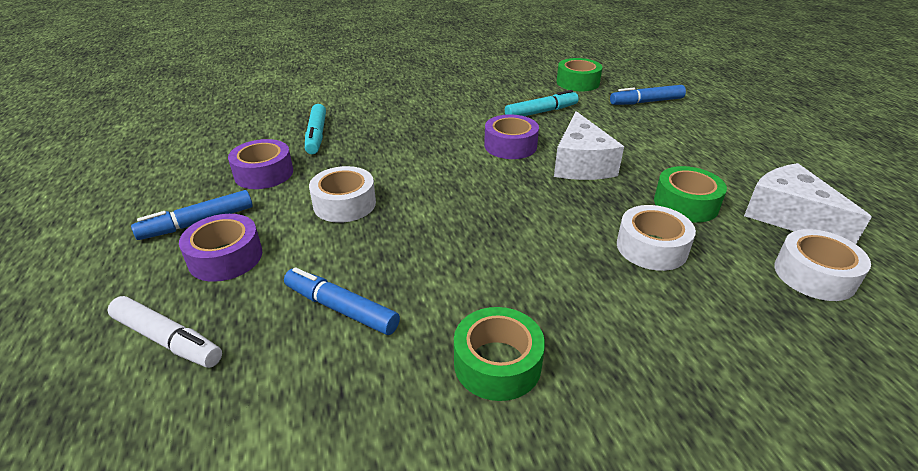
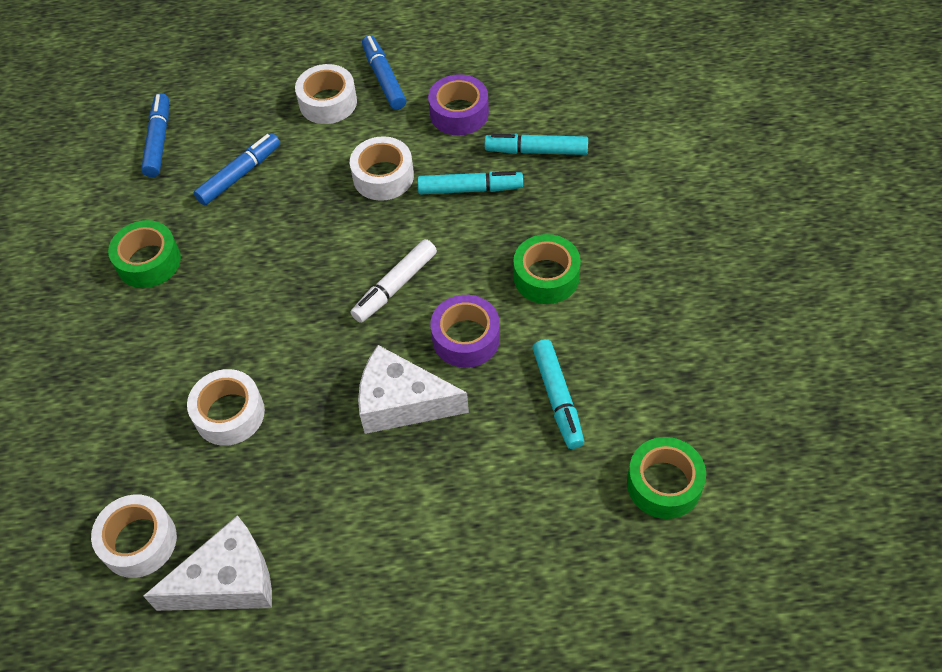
camera: 105 degrees right, 20 degrees up
white marker [108,296,222,368] -> white marker moved to [351,239,437,323]
purple tape [179,214,262,282] -> white tape [295,64,357,124]
blue marker [610,85,686,105] -> blue marker moved to [141,93,169,177]
green tape [654,166,727,223] -> green tape moved to [513,234,581,304]
none -> turquoise marker [417,171,523,194]

